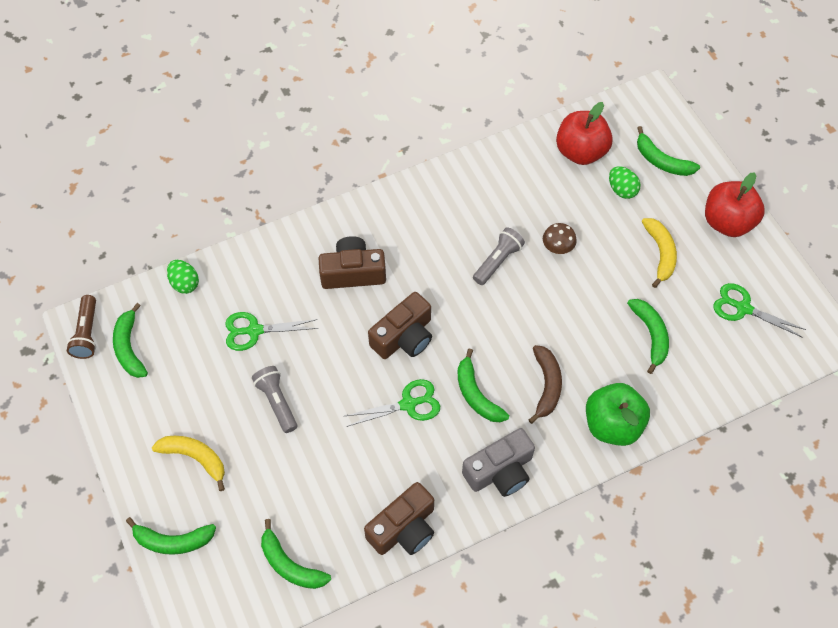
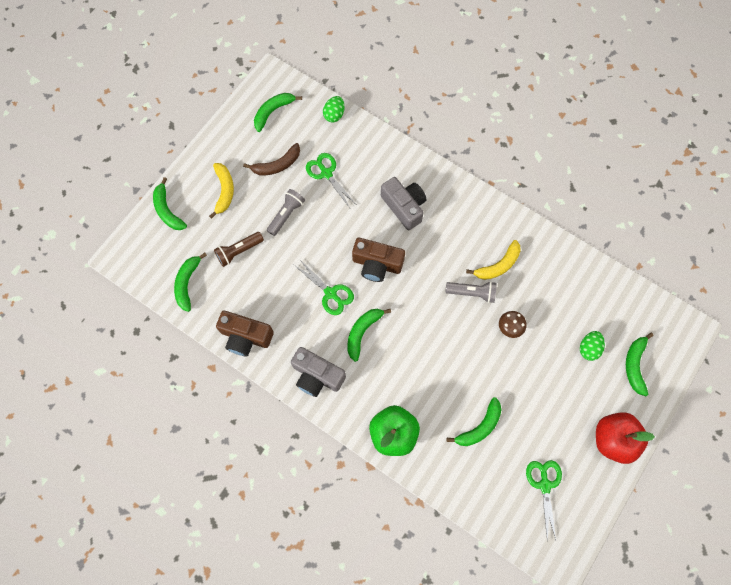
camera: 60 degrees right, 10 degrees up
brown flashlight [66,295,96,359] -> brown flashlight moved to [214,232,264,267]
brown camera [319,236,386,289] -> grey camera [381,177,426,230]
brown banana [529,345,562,424] -> brown banana moved to [243,143,300,175]
red apple [556,102,613,165] -> none
yellow banana [642,218,677,288] -> yellow banana moved to [466,240,521,280]

